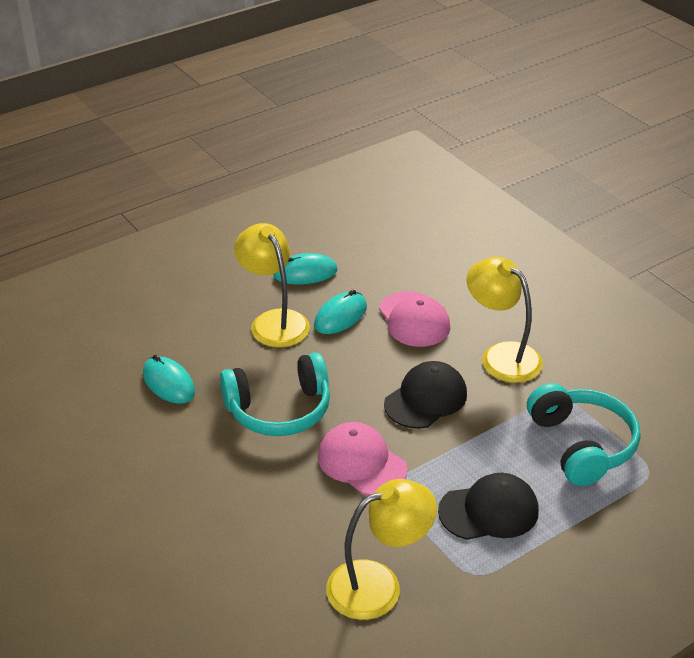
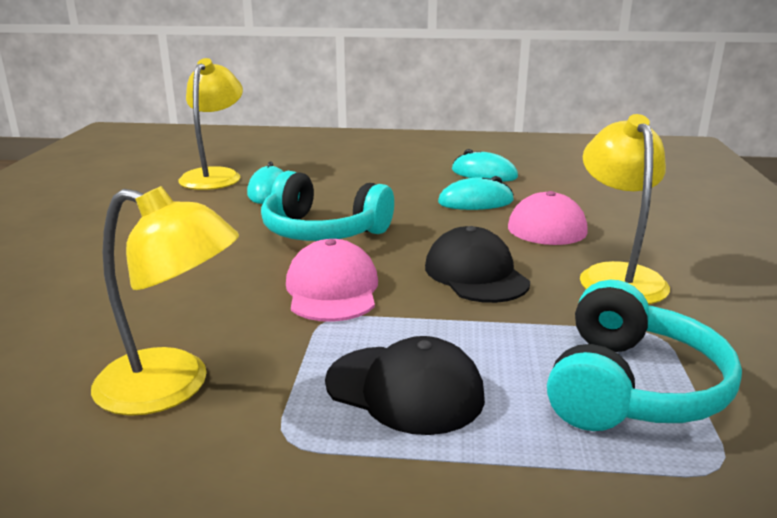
camera: 40 degrees right, 15 degrees down
yellow lamp [234,223,310,348] -> yellow lamp moved to [178,58,243,190]
black cap [384,361,467,429] -> black cap turned 105 degrees counterclockwise [425,226,530,303]

